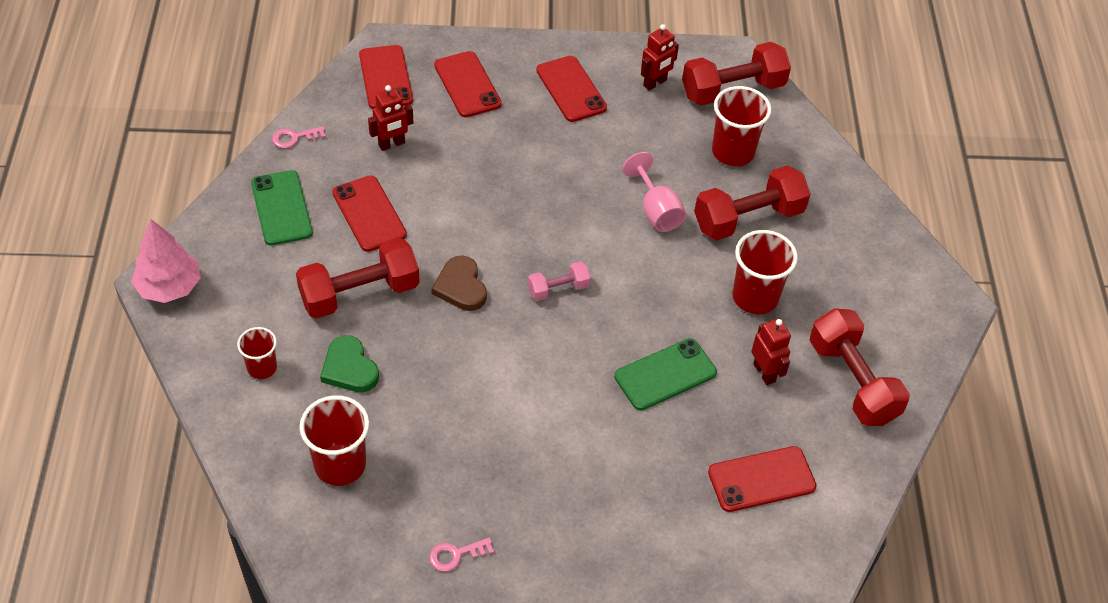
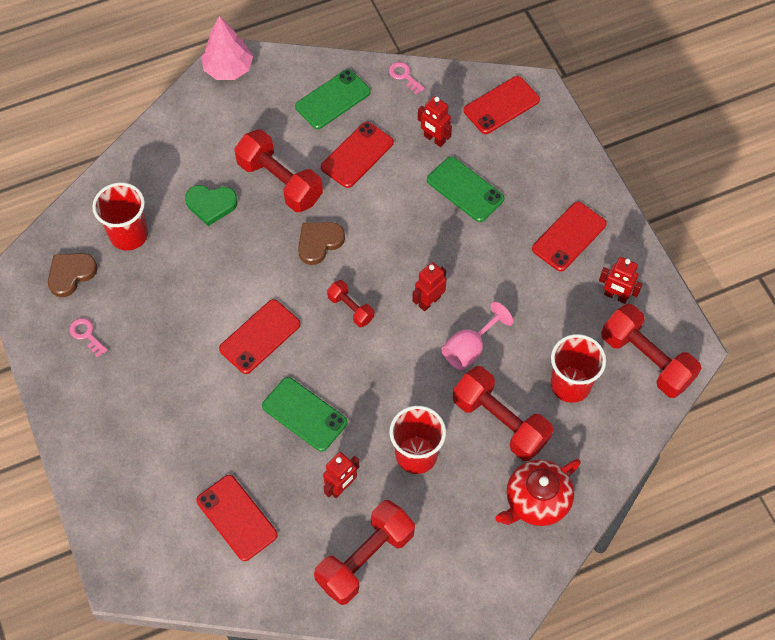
camera: 70 degrees right, 10 degrees up
red cup [237,327,277,379] -> none
green heart [320,335,379,392] -> green heart turned 120 degrees counterclockwise [185,185,238,226]
red phone [434,51,502,117] -> red phone moved to [219,299,300,374]
pink dumbbell [528,261,591,301] -> red dumbbell [327,280,374,327]
none -> brown heart [48,253,98,297]
none -> red robot [412,262,447,311]
none -> green phone [427,157,505,222]
none -> red teapot [495,459,581,526]

